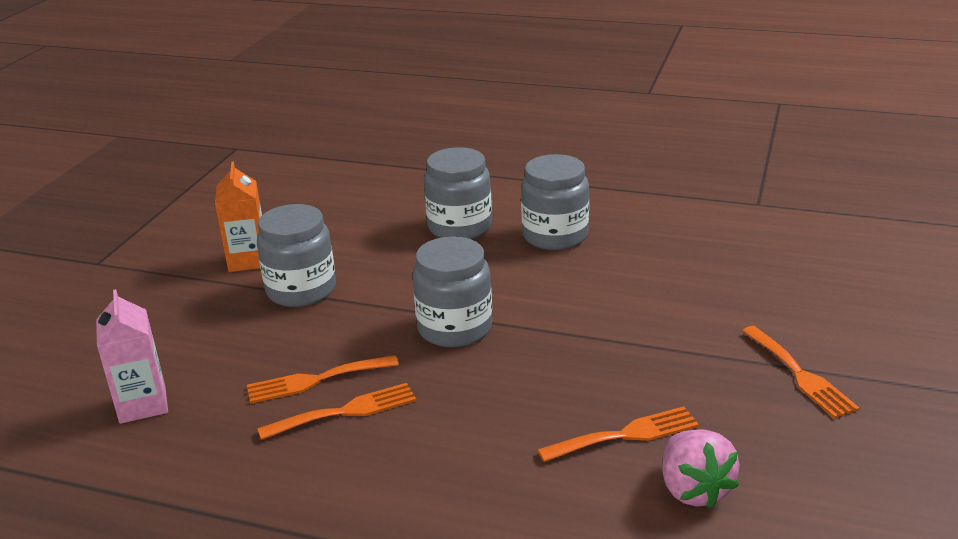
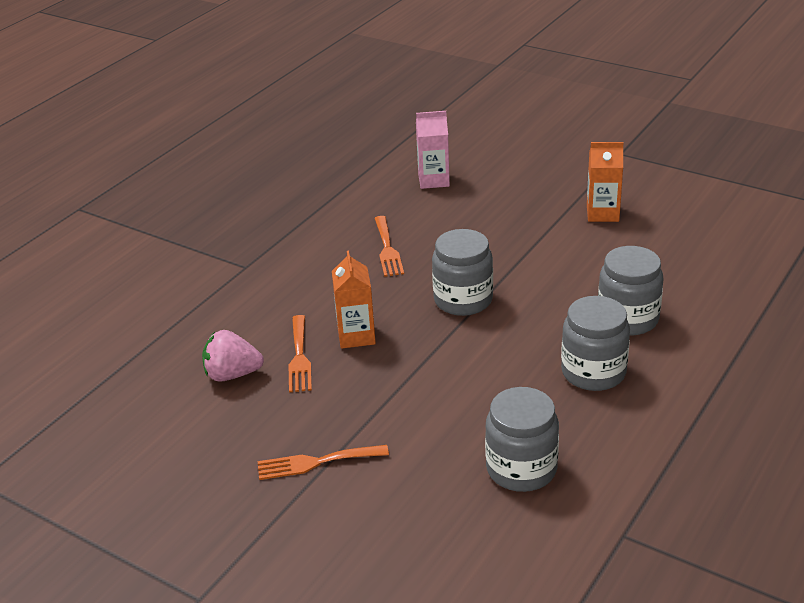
camera: 105 degrees right, 5 degrees up
orange fork [247,355,399,404] -> none
grey jar [257,204,336,307] -> grey jar moved to [485,387,559,492]
none -> orange carton [332,251,376,349]

